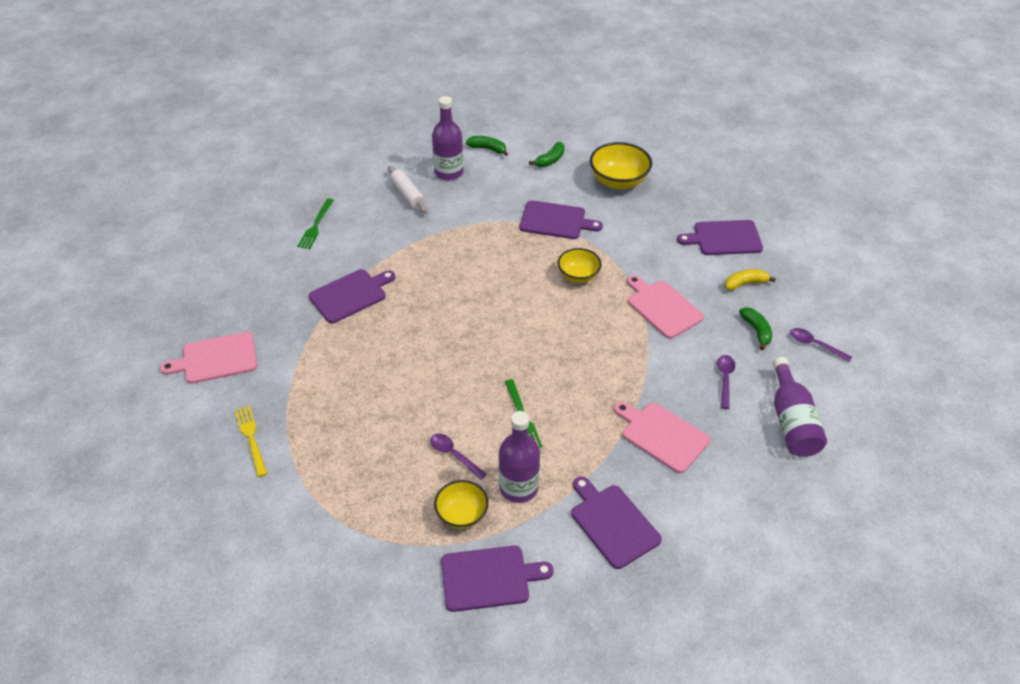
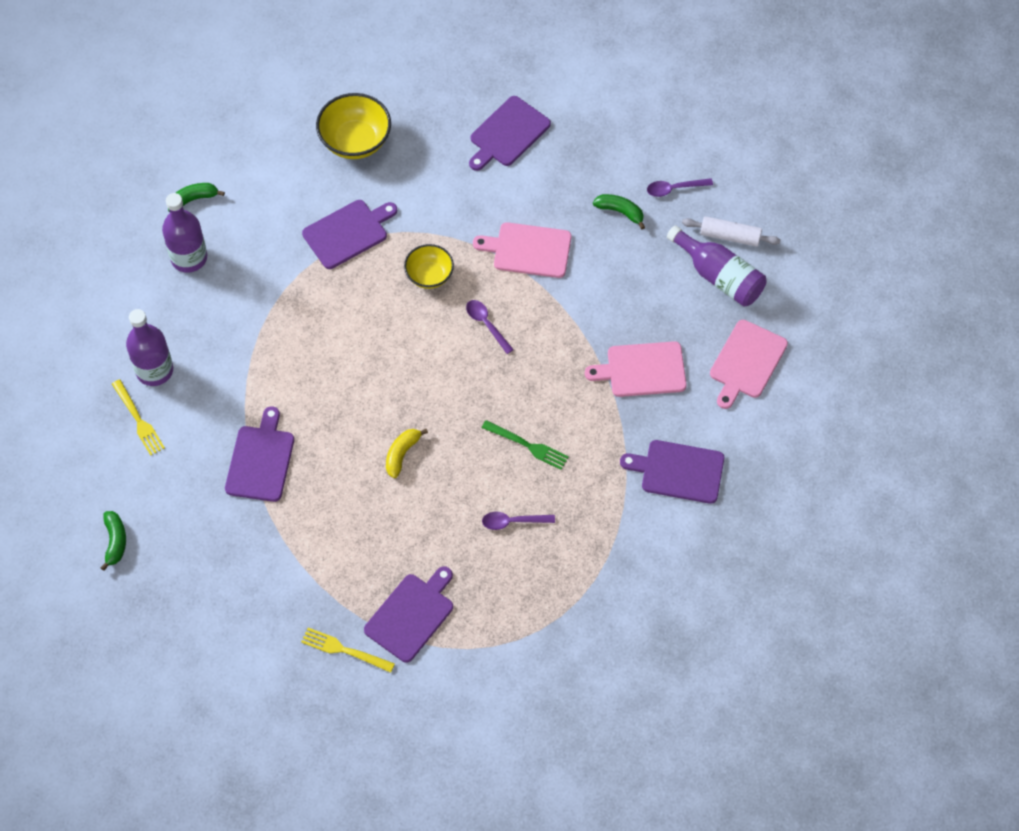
camera: 45 degrees left, 15 degrees up
pink cutting board [160,332,257,384] -> pink cutting board moved to [710,320,788,409]
green fork [297,199,334,249] -> yellow fork [112,379,165,456]
white rolling pin [388,166,428,213] -> white rolling pin moved to [682,216,781,247]
yellow bowl [434,480,489,529] -> none
purple cutting board [441,546,553,612] -> purple cutting board moved to [364,566,453,663]
purple bottle [499,411,540,503] -> purple bottle moved to [126,309,173,386]
green banana [529,142,565,167] -> green banana moved to [101,511,126,571]
purple spoon [717,355,735,409] -> purple spoon moved to [466,300,514,354]
yellow banana [725,269,776,290] -> yellow banana moved to [386,429,428,478]

